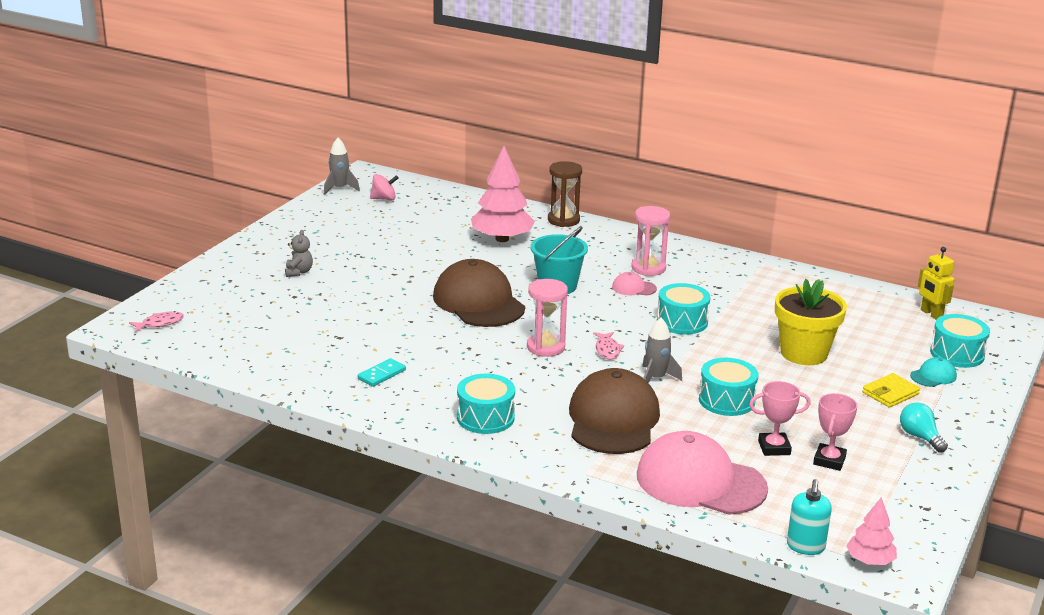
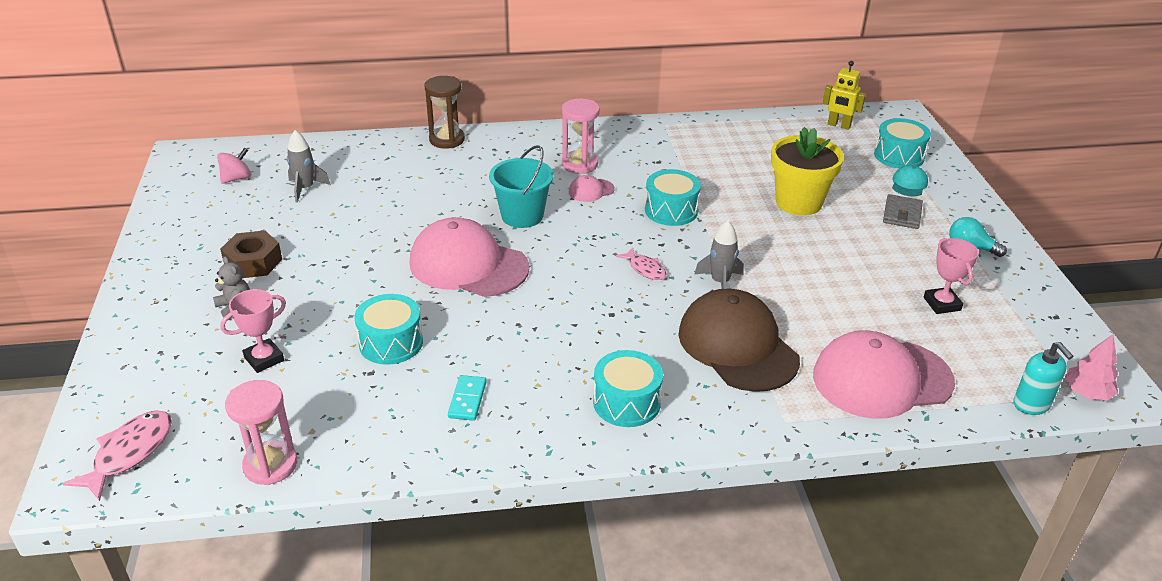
camera: 35 degrees left, 10 degrees up
pink fish [129,311,184,333] -> pink fish [62,410,172,501], size x1.59
grey rocket [324,138,360,195] -> grey rocket moved to [287,130,331,203]
brown cap [433,259,525,327] -> pink cap [410,217,529,297]
pink tree [471,146,535,242] -> none
pink hourglass [527,279,568,357] -> pink hourglass moved to [225,380,297,485]
turquoise drum [699,358,758,416] -> turquoise drum moved to [354,294,423,365]
pink trophy [749,381,811,456] -> pink trophy moved to [220,289,286,373]
yellow wallet [862,373,920,408] -> grey wallet [883,194,923,229]
none -> brown nut [220,230,282,278]

